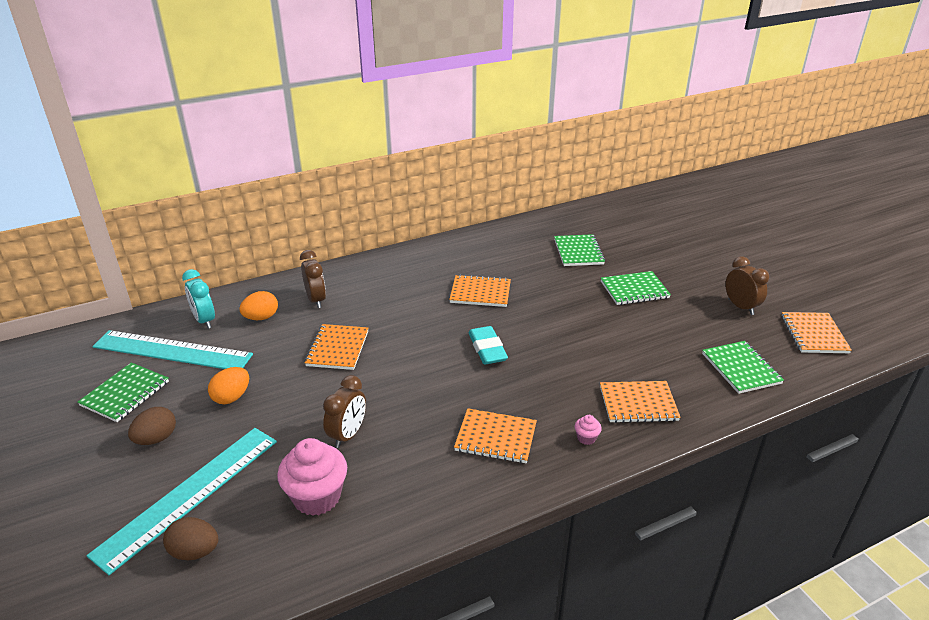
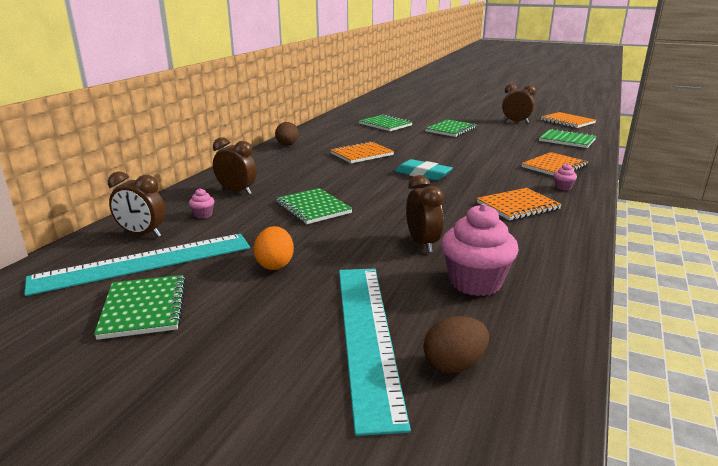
camera: 40 degrees left, 10 degrees down
brown egg [128,407,176,445] -> brown egg moved to [275,122,299,146]
turquoise clock [182,269,215,329] -> brown clock [108,172,166,237]
orange egg [239,291,278,320] -> pink cupcake [189,188,214,219]
orange notebook [304,324,368,370] -> green notebook [276,188,353,224]

